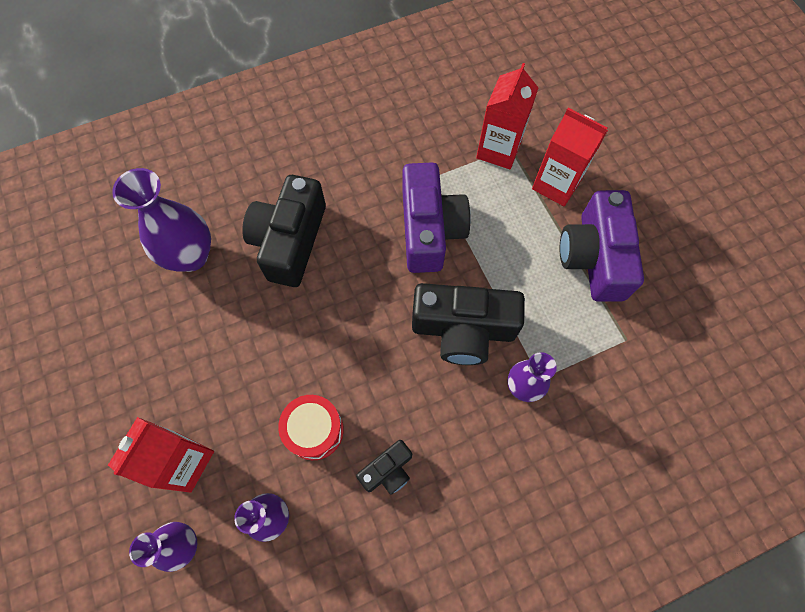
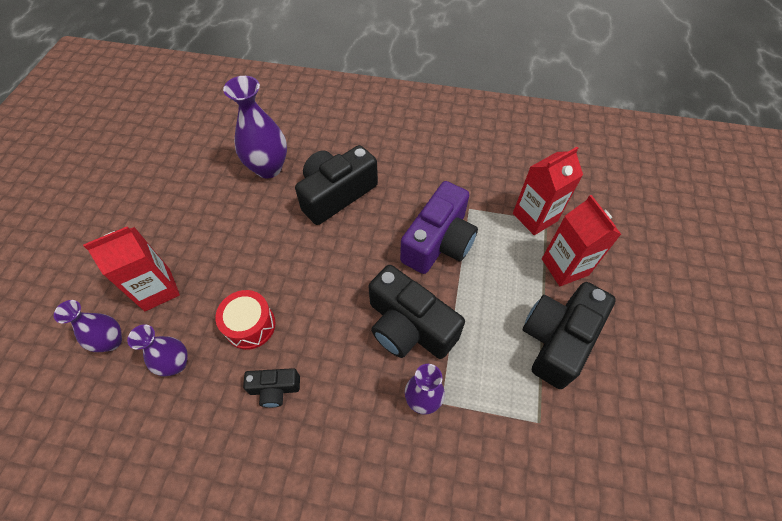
camera: 35 degrees right, 10 degrees down
purple camera [560,190,644,302] -> black camera [523,282,616,389]

